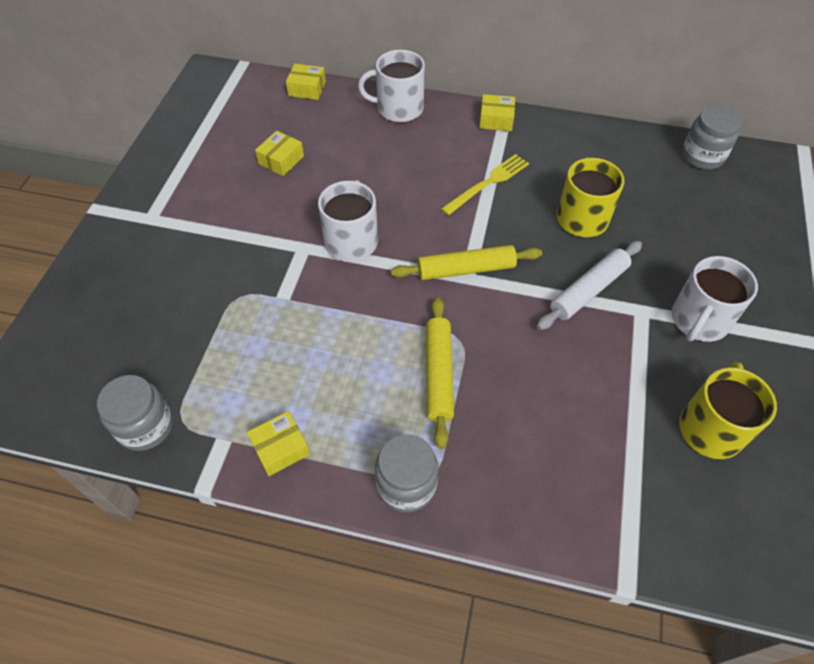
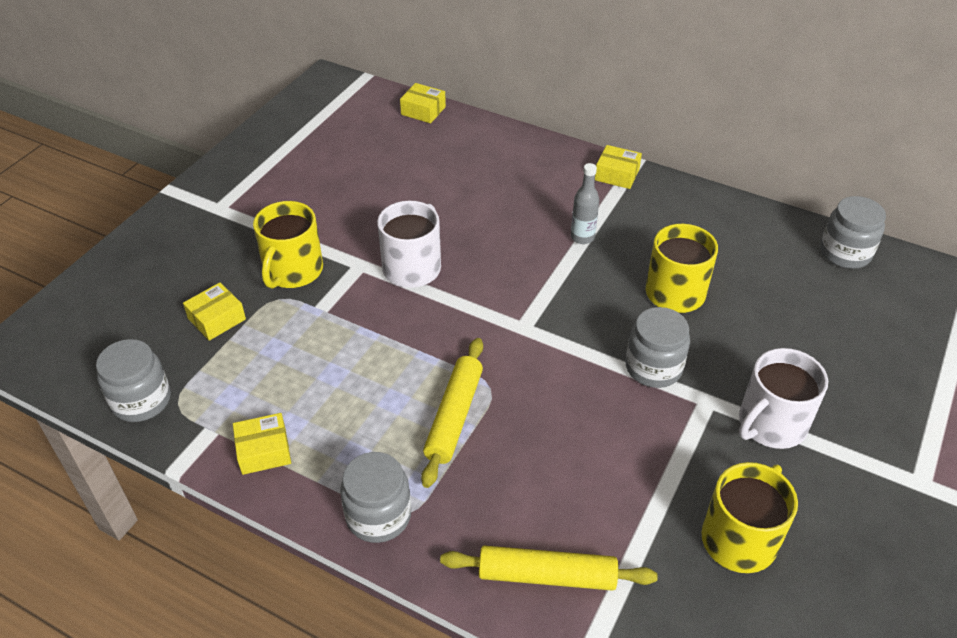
camera: 15 degrees right, 10 degrees down
yellow box [255,131,304,176] -> yellow box moved to [183,282,246,341]
white mug [358,50,425,122] -> none
yellow rolling pin [391,245,542,280] -> yellow rolling pin moved to [440,546,658,591]
yellow fork [441,154,529,215] -> grey bottle [571,163,599,244]
white rolling pin [537,241,642,330] -> grey jar [625,307,690,388]
none -> yellow mug [253,201,323,289]

